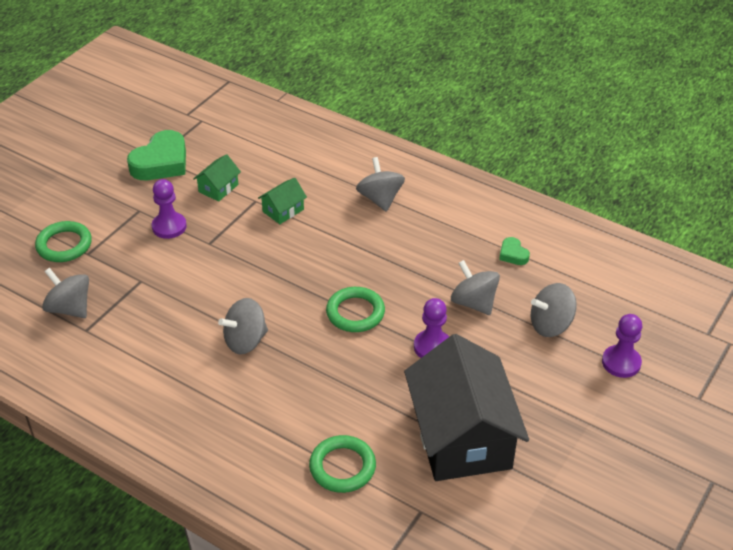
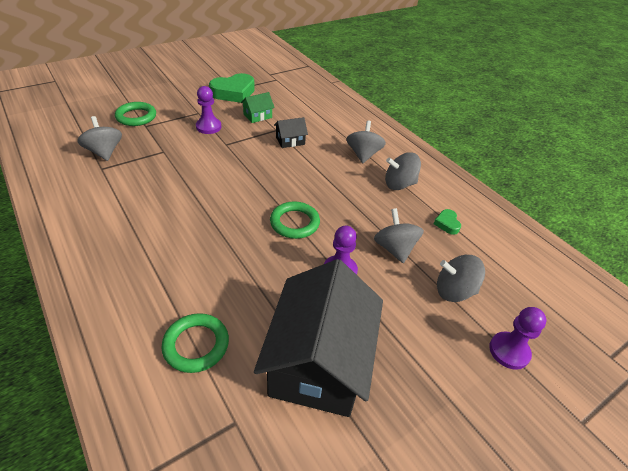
camera: 20 degrees right, 0 degrees up
grey spinning top [218,298,268,354] -> grey spinning top moved to [385,152,421,190]
green house [258,178,307,224] -> black house [274,117,308,148]

